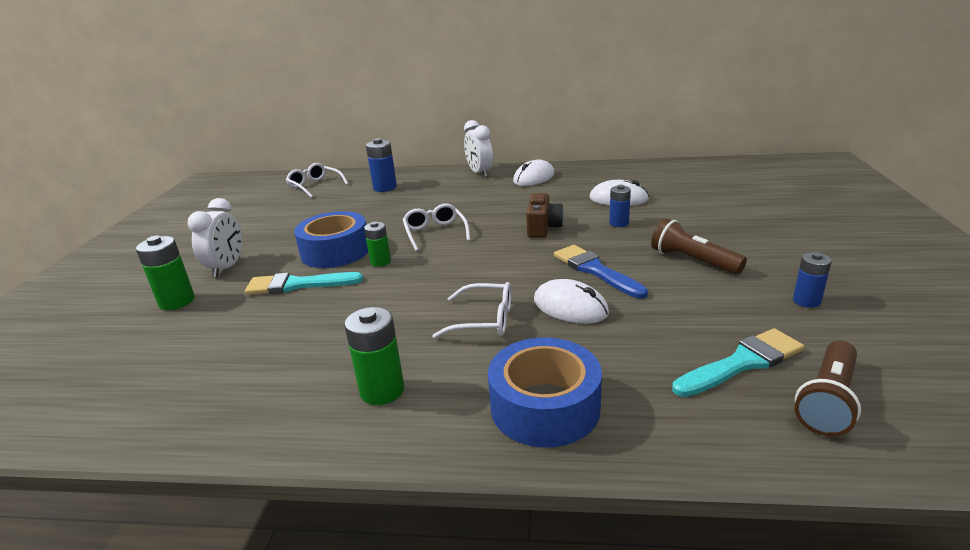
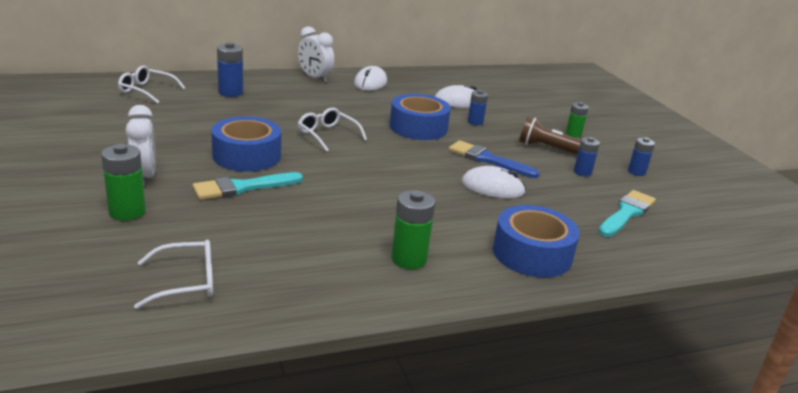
camera: 30 degrees left, 0 degrees up
green battery [364,222,391,267] -> green battery moved to [566,102,589,138]
white glasses [432,282,511,339] -> white glasses moved to [134,240,213,309]
brown camera [526,193,564,238] -> blue tape [390,94,451,140]
brown flashlight [795,341,861,437] -> none
none -> blue battery [574,137,600,177]

